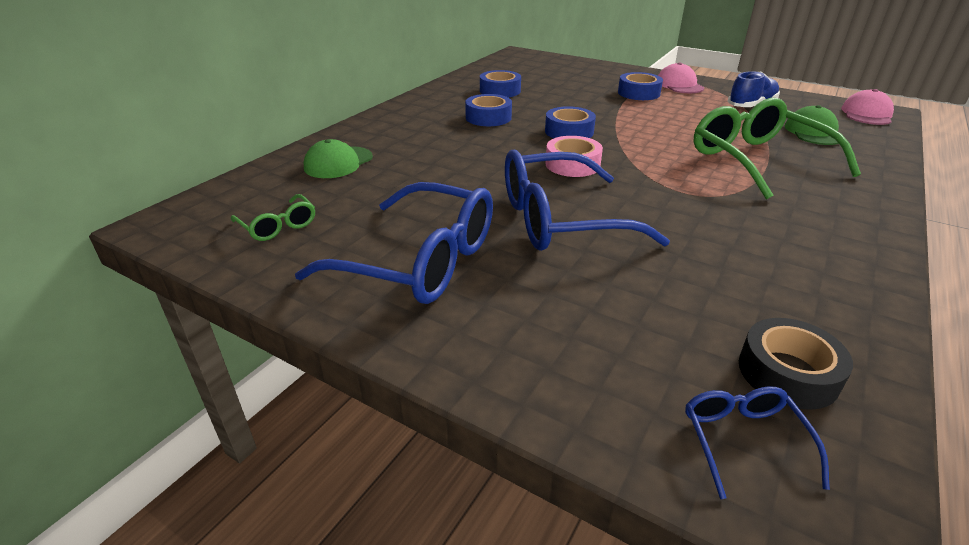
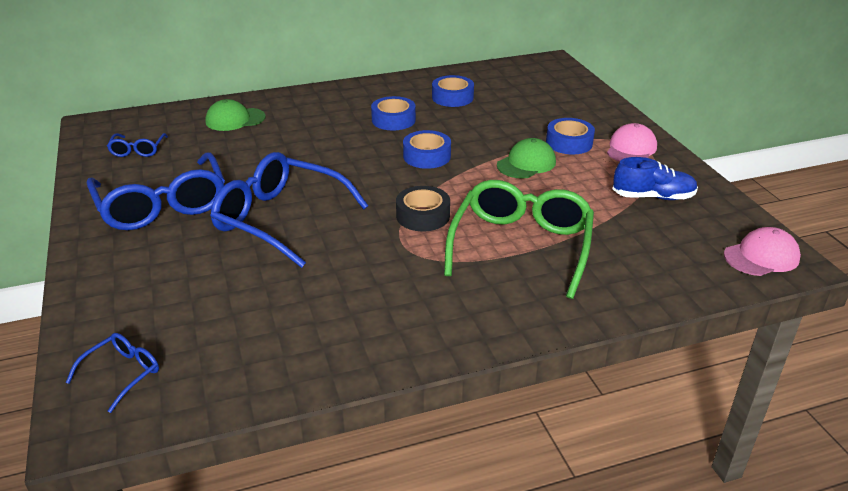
camera: 40 degrees right, 0 degrees up
green glasses [231,194,315,241] -> blue glasses [107,133,168,157]
pink tape [545,136,603,177] -> none
black tape [739,318,853,410] -> black tape moved to [396,186,450,231]
green cap [785,105,839,145] -> green cap moved to [497,138,556,179]

